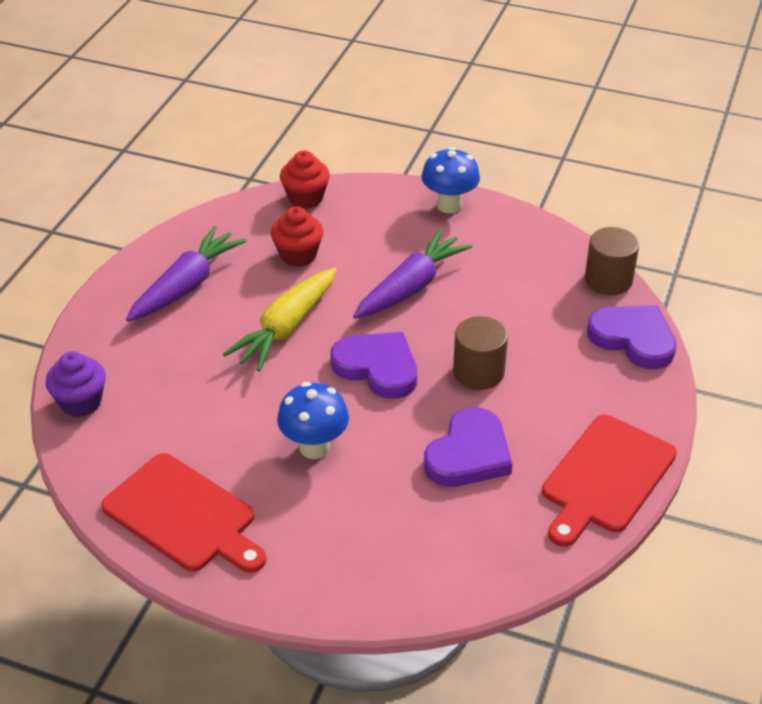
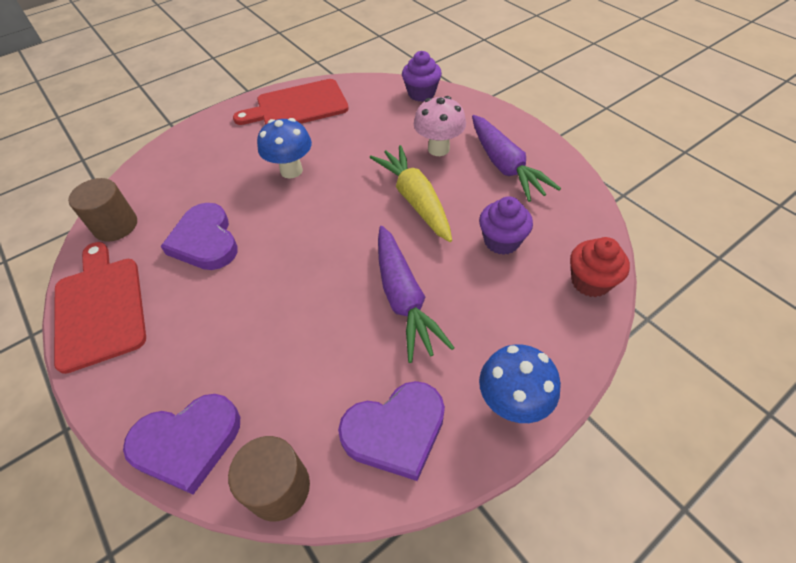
camera: 125 degrees right, 10 degrees up
red cupcake [271,206,323,267] -> purple cupcake [479,196,533,255]
purple heart [330,332,417,399] -> purple heart moved to [338,381,445,481]
brown cylinder [453,316,508,390] -> brown cylinder moved to [68,178,137,242]
none -> pink mushroom [414,96,466,156]

